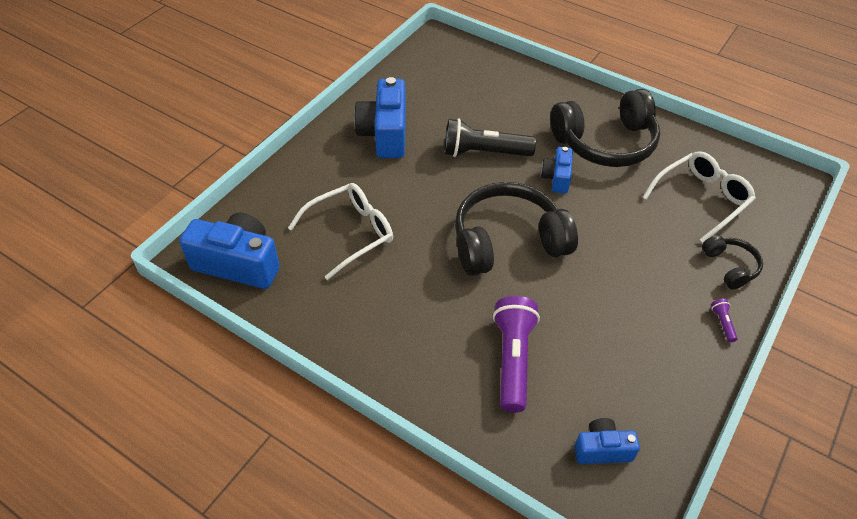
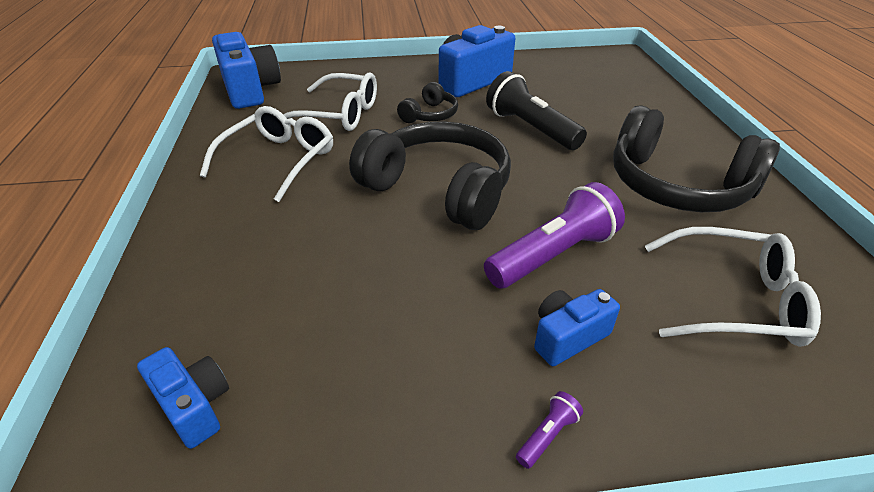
camera: 50 degrees right, 10 degrees down
purple flashlight [493,296,540,413] -> purple flashlight moved to [484,182,625,289]
blue camera [541,147,573,194] -> blue camera moved to [534,289,620,366]
black headphones [702,235,763,289] -> black headphones moved to [397,82,458,123]
none -> white glasses [200,106,333,202]

